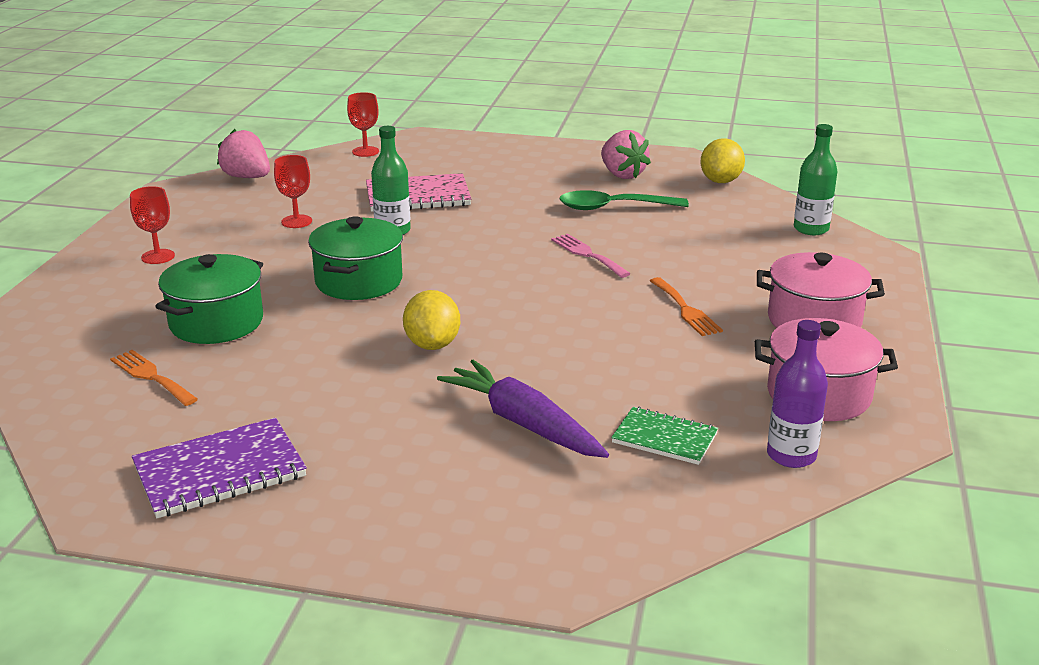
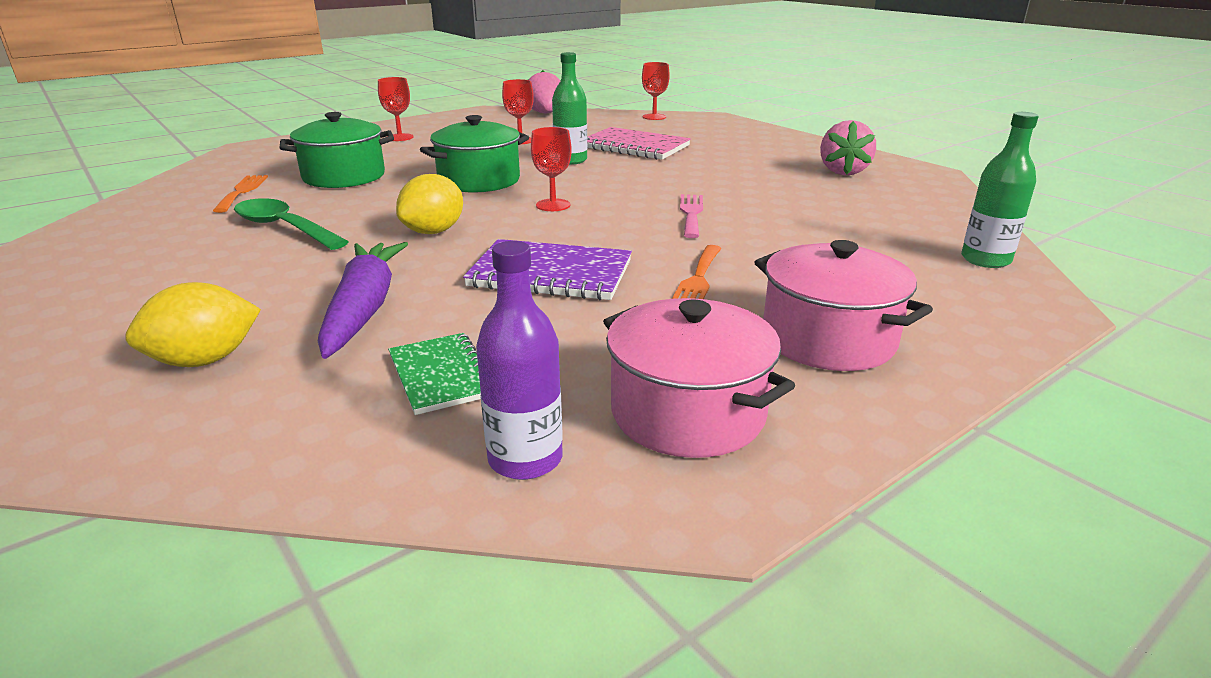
camera: 40 degrees right, 0 degrees up
purple notebook [132,418,307,518] -> purple notebook moved to [463,239,632,300]
green spoon [559,190,689,210] -> green spoon moved to [234,198,349,250]
yellow lemon [700,138,745,183] -> yellow lemon moved to [125,282,261,367]
none -> red goblet [531,127,572,211]

